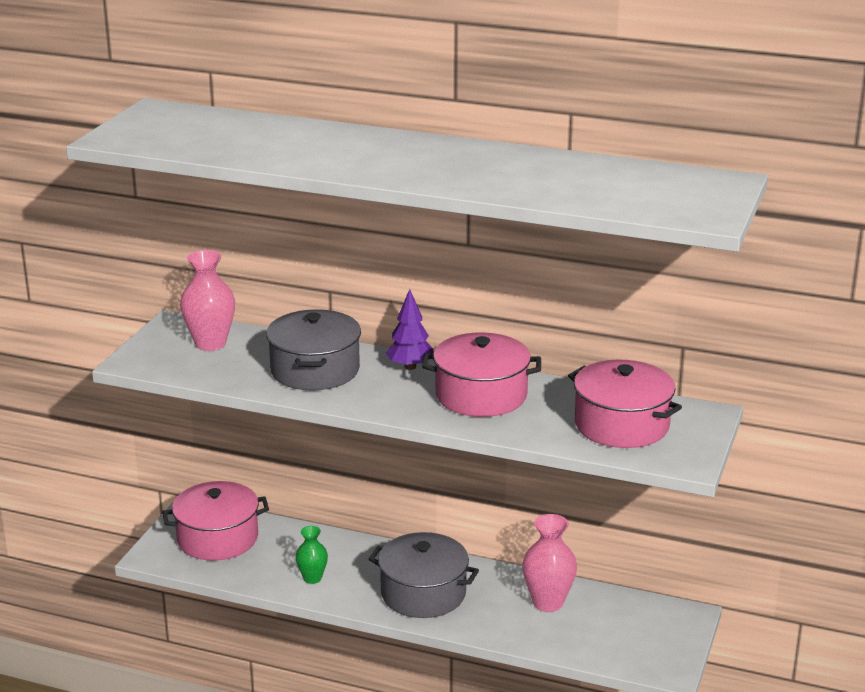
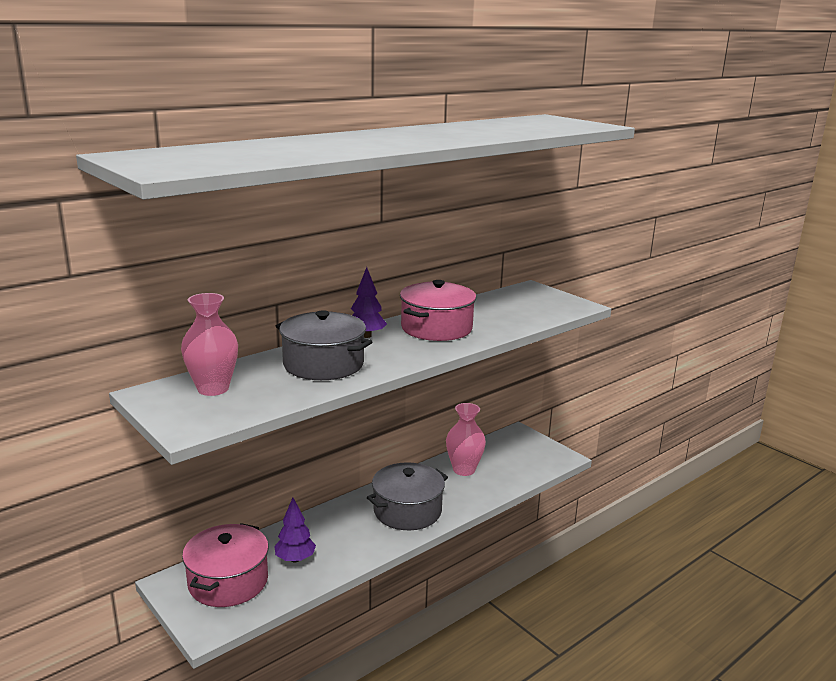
camera: 60 degrees left, 5 degrees down
green vase [295,526,328,584] -> none
pink pot [568,360,682,448] -> none
none -> purple tree [274,498,316,562]

